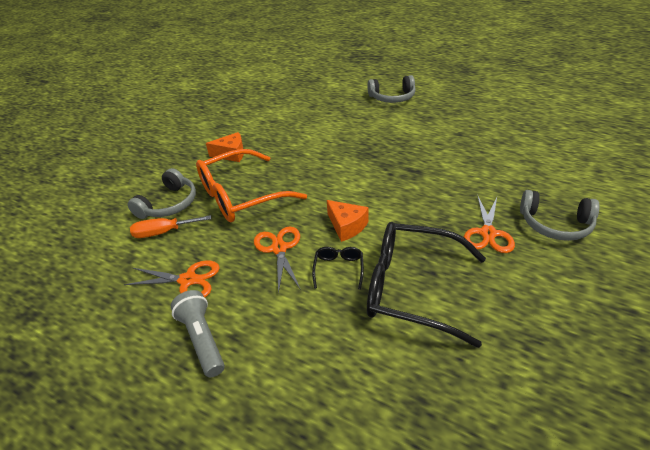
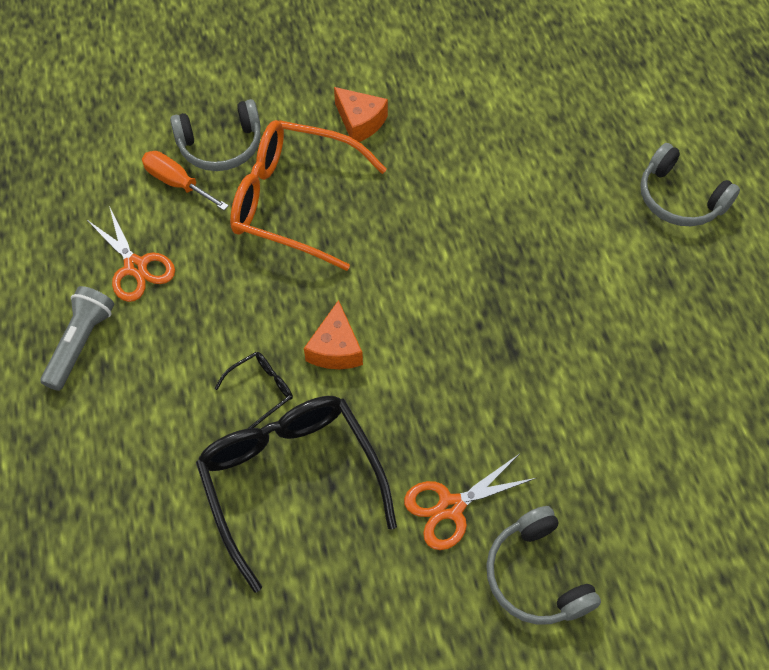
camera: 45 degrees right, 20 degrees up
orange scissors [254,227,301,294] -> none

